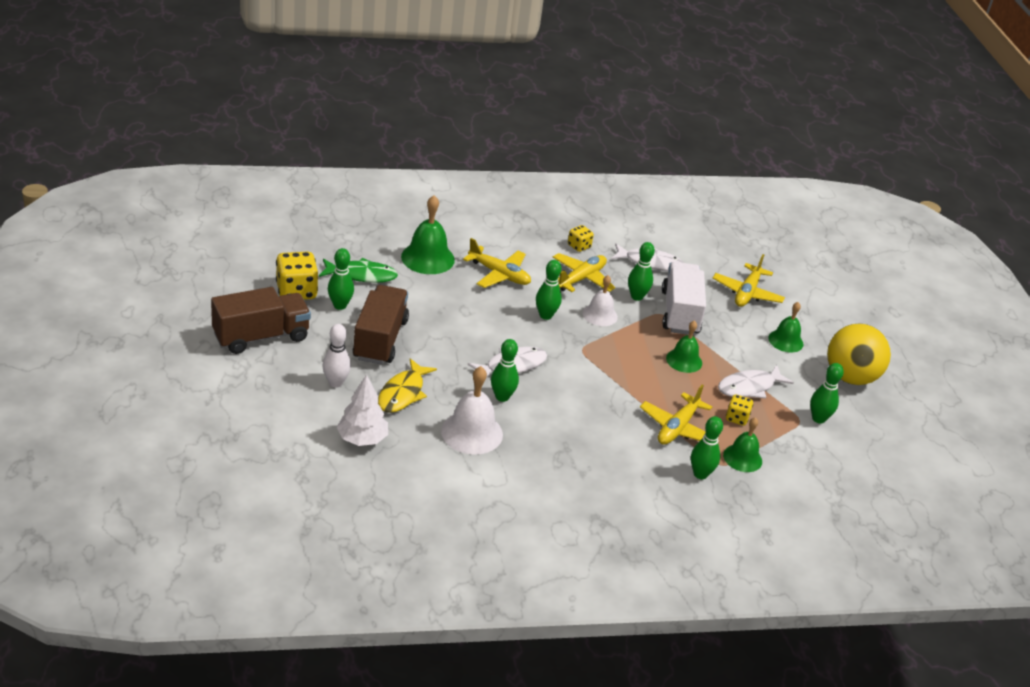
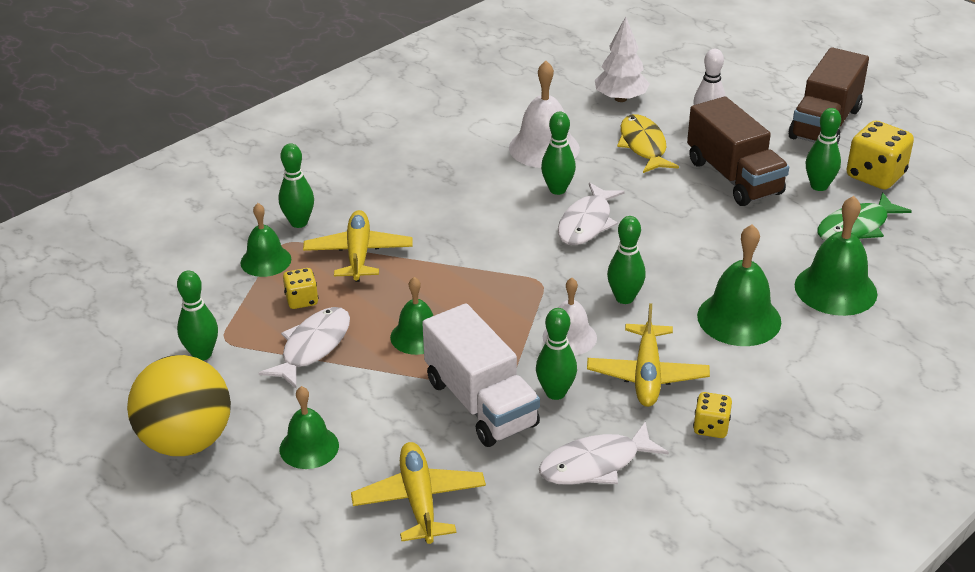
camera: 150 degrees right, 0 degrees up
yellow plane [463,238,531,288] -> green bell [697,224,781,346]

